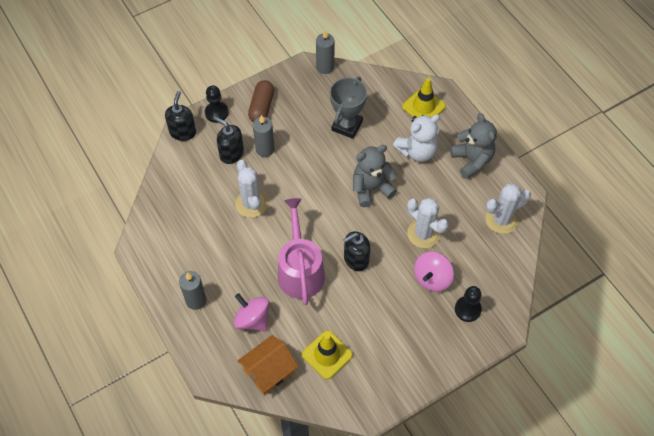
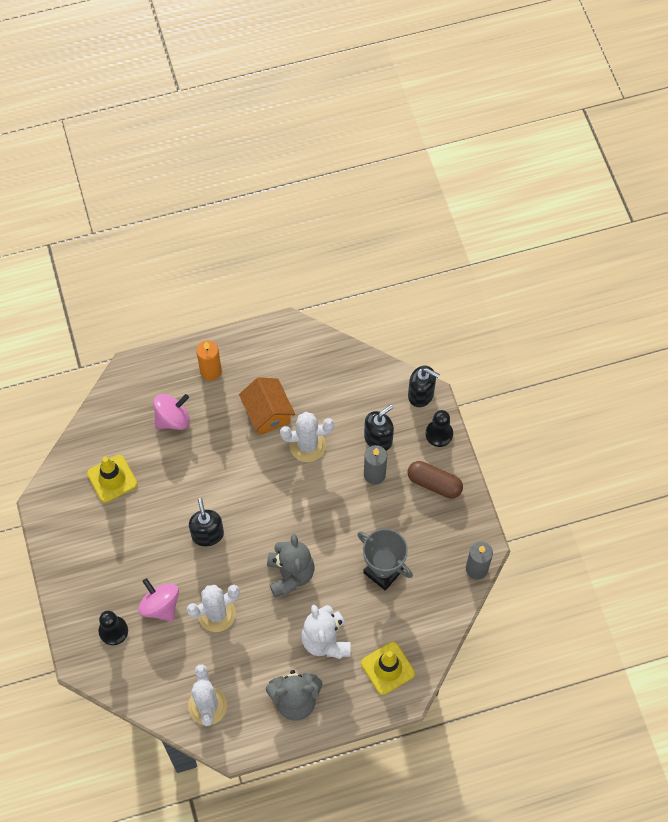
camera: 105 degrees right, 5 degrees up
grey candle [179,271,206,310] -> orange candle [196,340,222,381]
orange house [238,335,298,395] -> orange house moved to [239,377,295,435]
pink watering can [278,198,325,305] -> none

